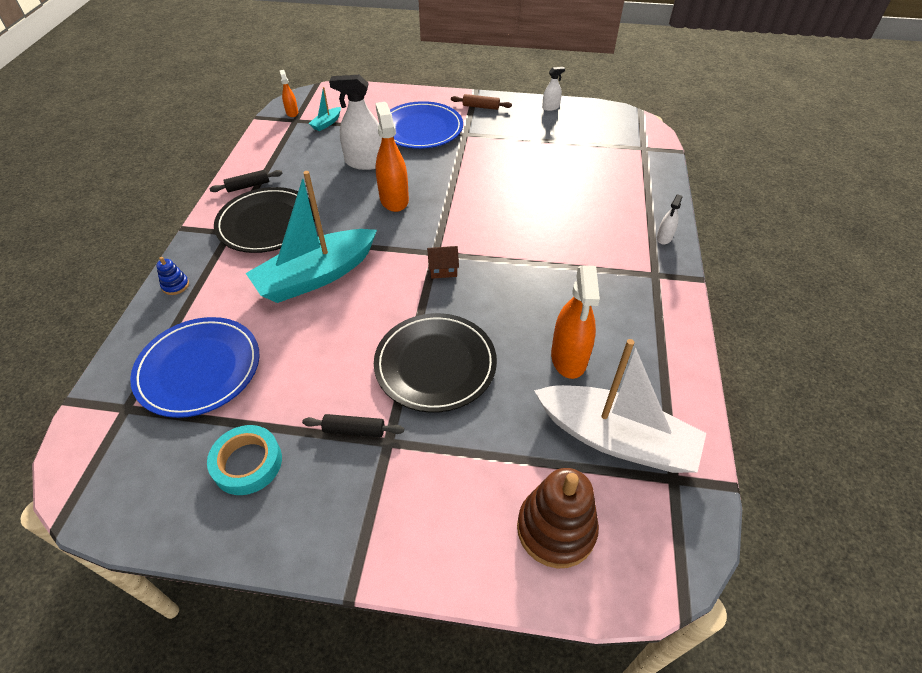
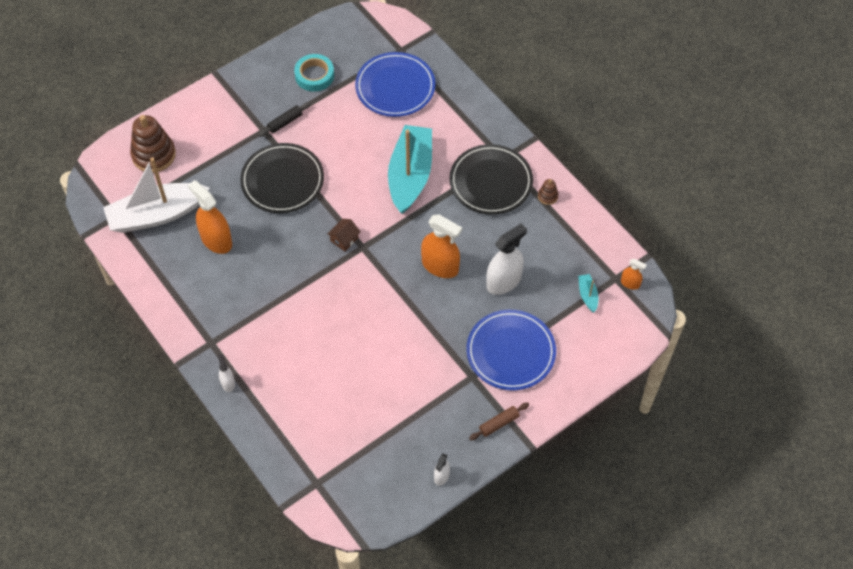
camera: 135 degrees right, 10 degrees up
blue stacking toy [156,257,189,295] -> none
black rolling pin [209,170,283,192] -> brown stacking toy [538,179,558,205]

